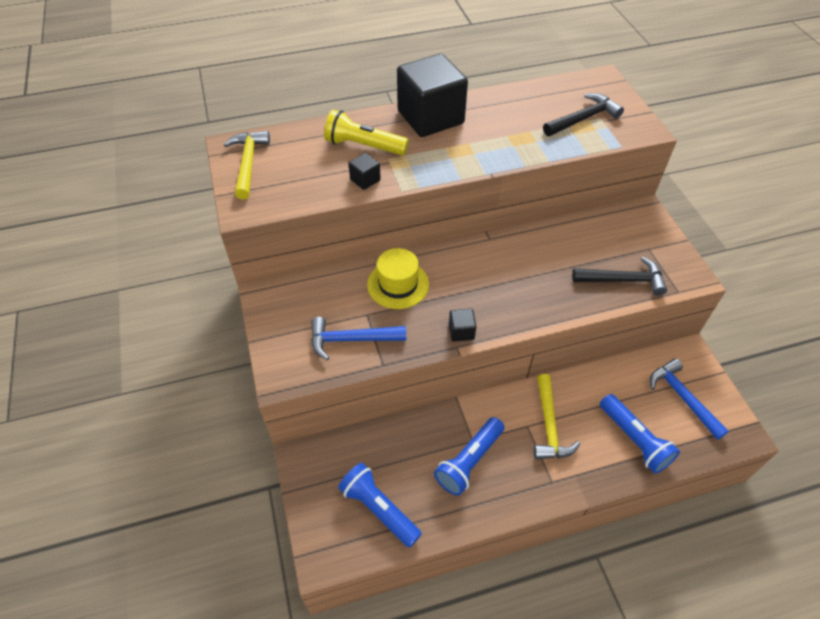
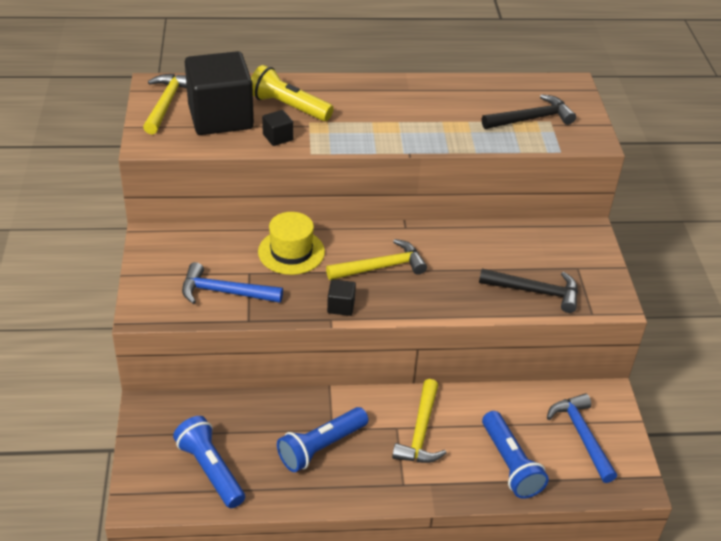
camera: 10 degrees right, 10 degrees down
black cube [397,54,468,137] -> black cube moved to [185,51,254,135]
none -> yellow hammer [326,239,427,280]

